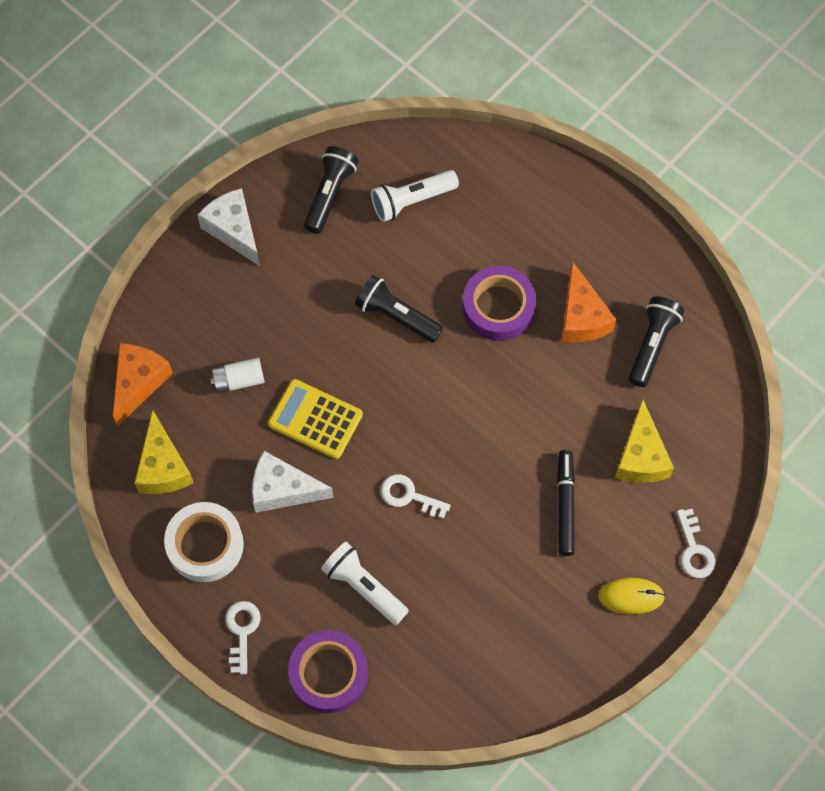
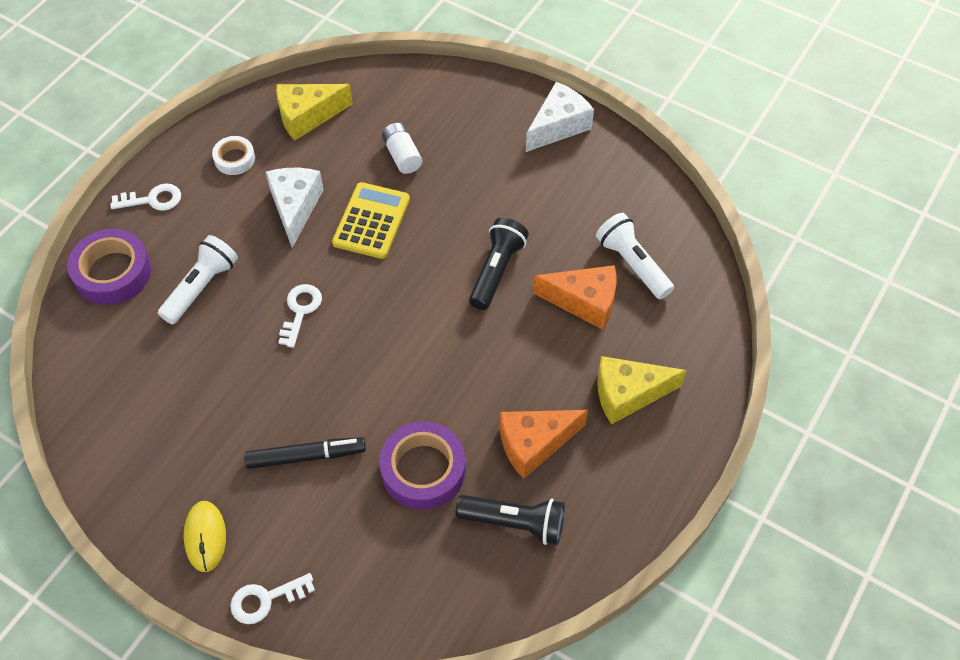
camera: 80 degrees right, 10 degrees down
orange cheese [113,343,173,426] -> orange cheese moved to [533,265,616,330]
white tape [164,502,244,582] -> white tape [212,136,255,175], size x0.57
black flashlight [304,146,359,234] -> none
purple tape [463,266,536,341] -> purple tape moved to [379,421,465,510]
yellow cheese [615,399,674,483] -> yellow cheese moved to [597,356,687,425]

